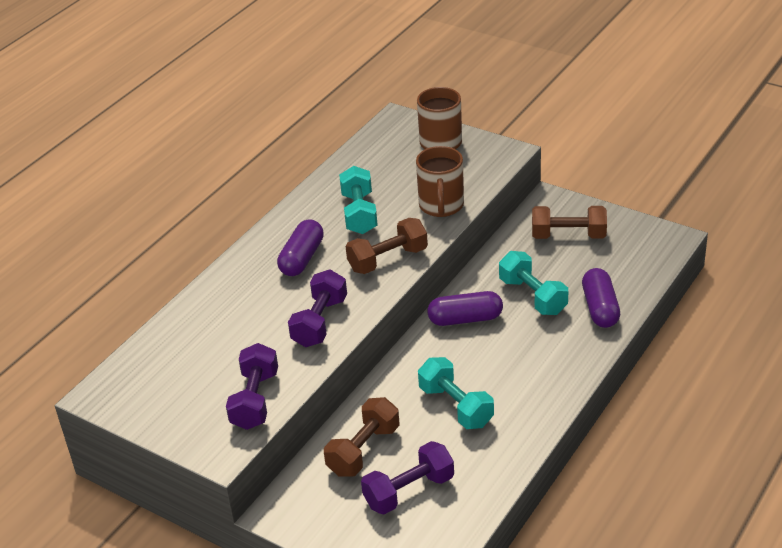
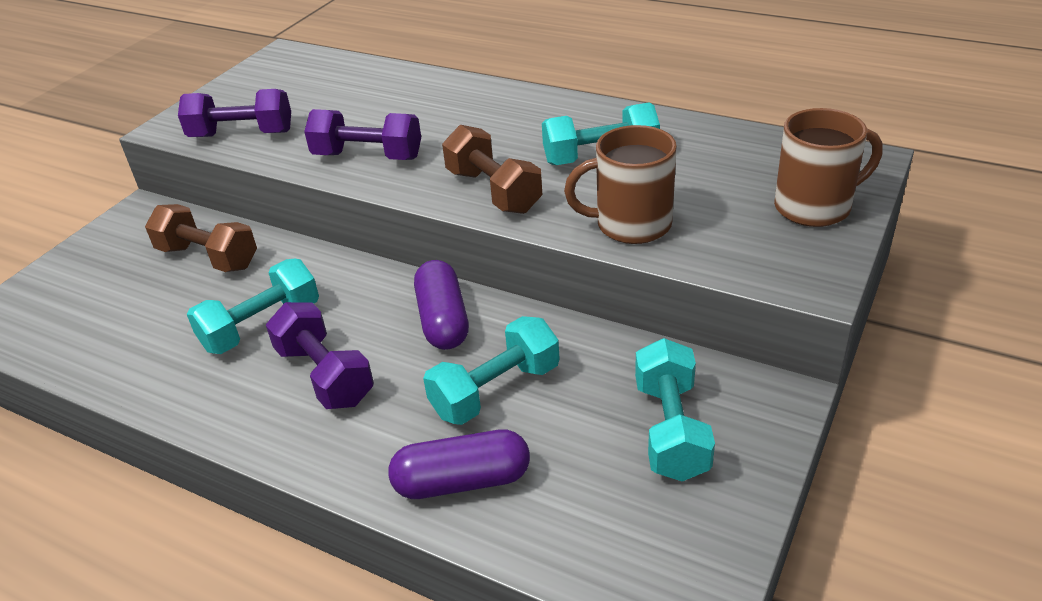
camera: 85 degrees right, 0 degrees up
purple capsule [277,219,324,276] -> none
purple dumbbell [361,441,454,514] -> purple dumbbell moved to [266,302,374,409]
brown dumbbell [532,206,607,239] -> turquoise dumbbell [635,338,715,481]

